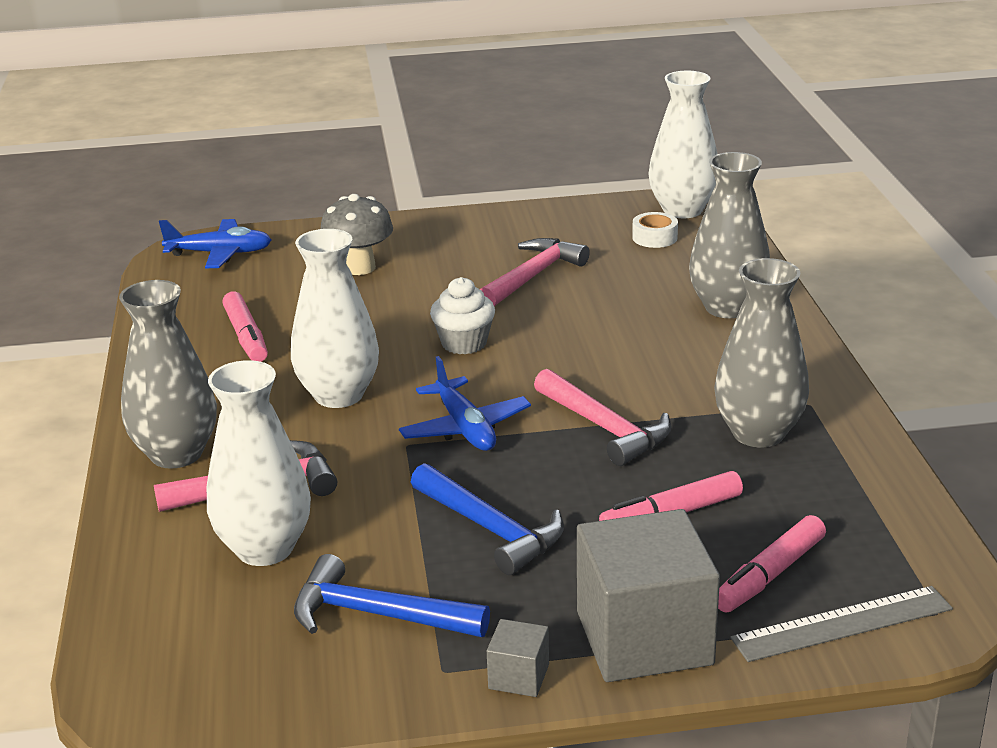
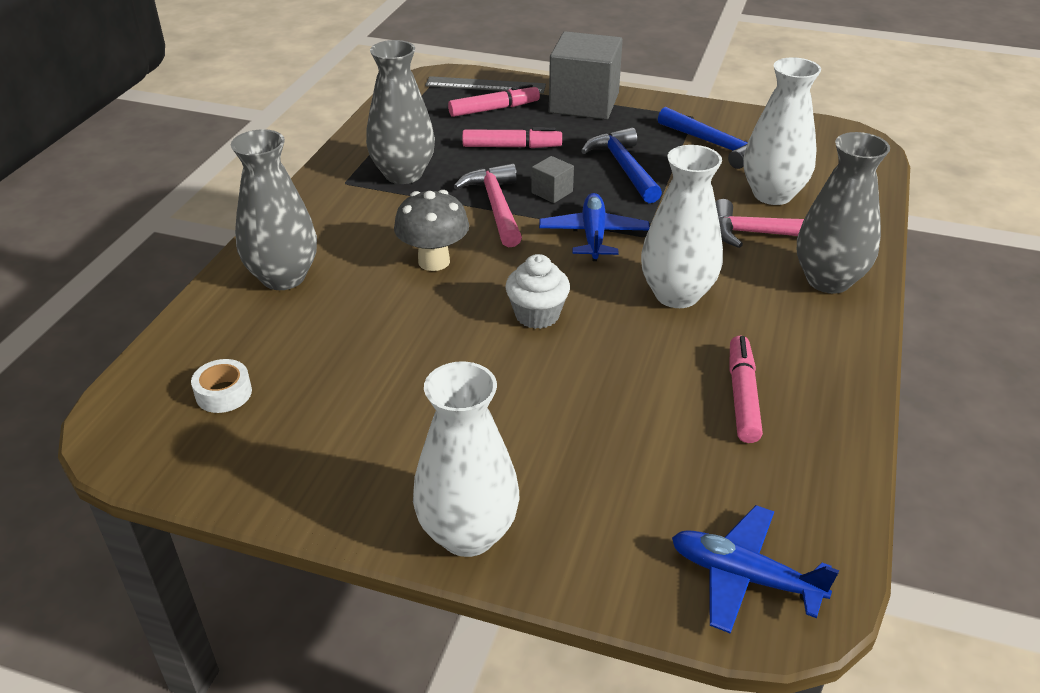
camera: 155 degrees left, 10 degrees up
grey mushroom [321,194,393,275] -> grey mushroom moved to [394,190,469,271]
pink hammer [480,238,590,306] -> none
grey cube [487,619,549,697] -> grey cube moved to [531,156,574,203]
white vase [648,70,717,218] -> white vase moved to [413,361,520,557]

